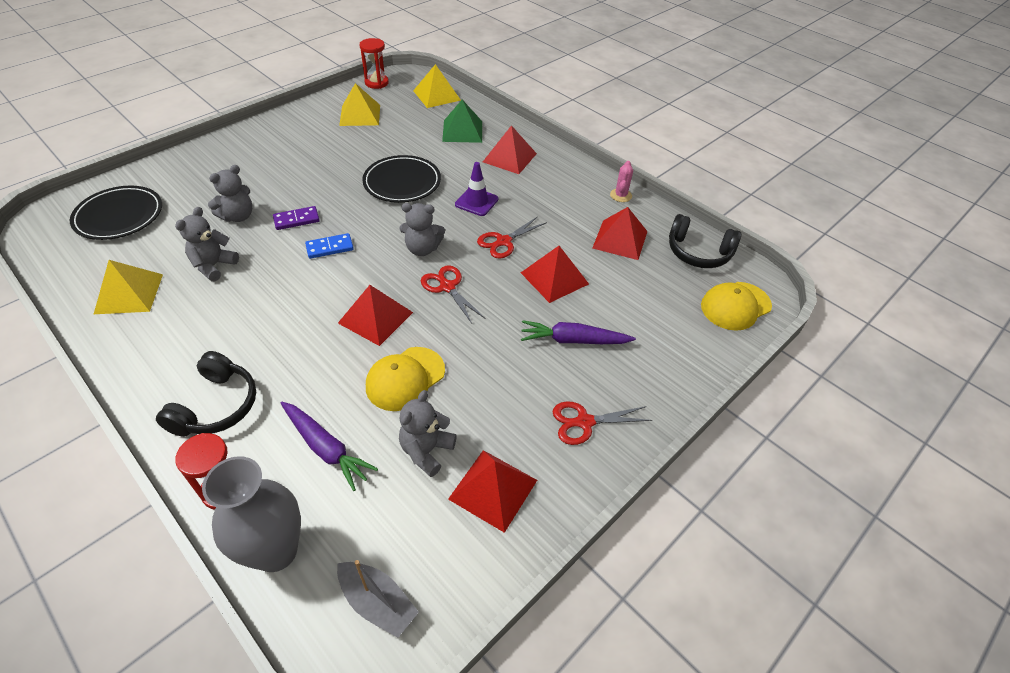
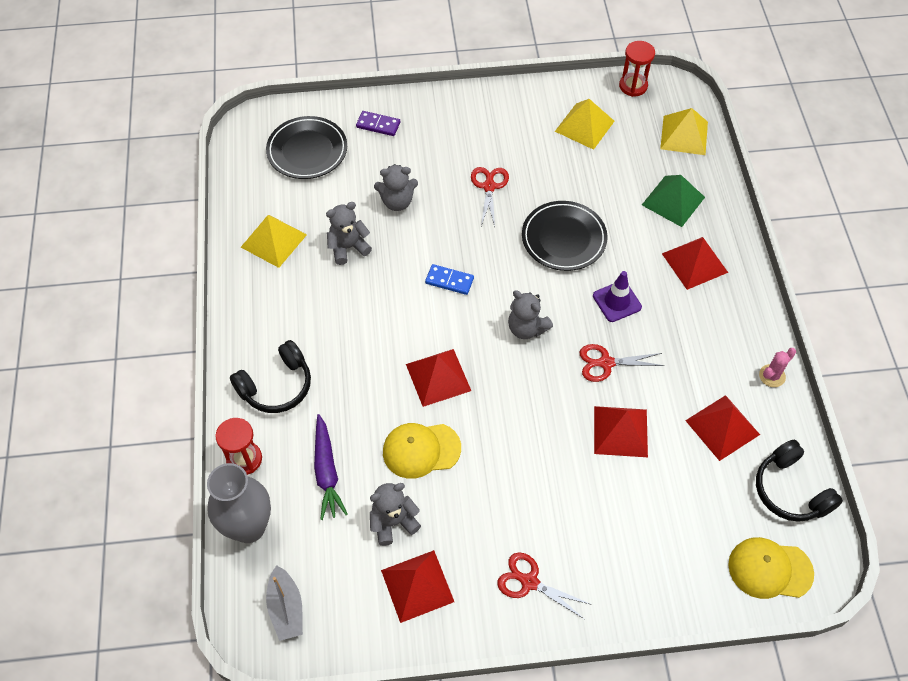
camera: 40 degrees right, 10 degrees up
purple domino [273,206,320,230] -> purple domino moved to [356,111,400,136]
red scissors [421,265,485,324] -> red scissors moved to [471,167,509,227]
purple carrot [521,320,636,344] -> none

